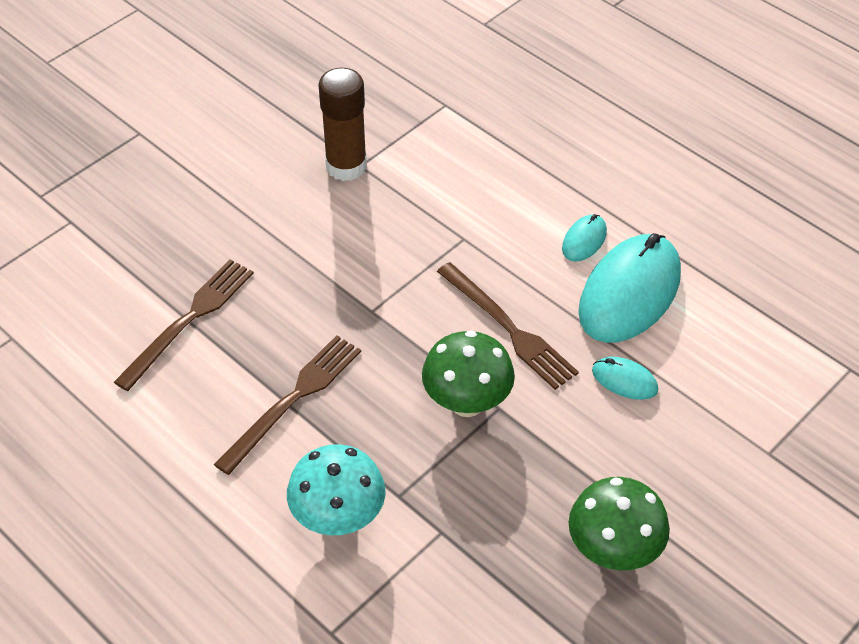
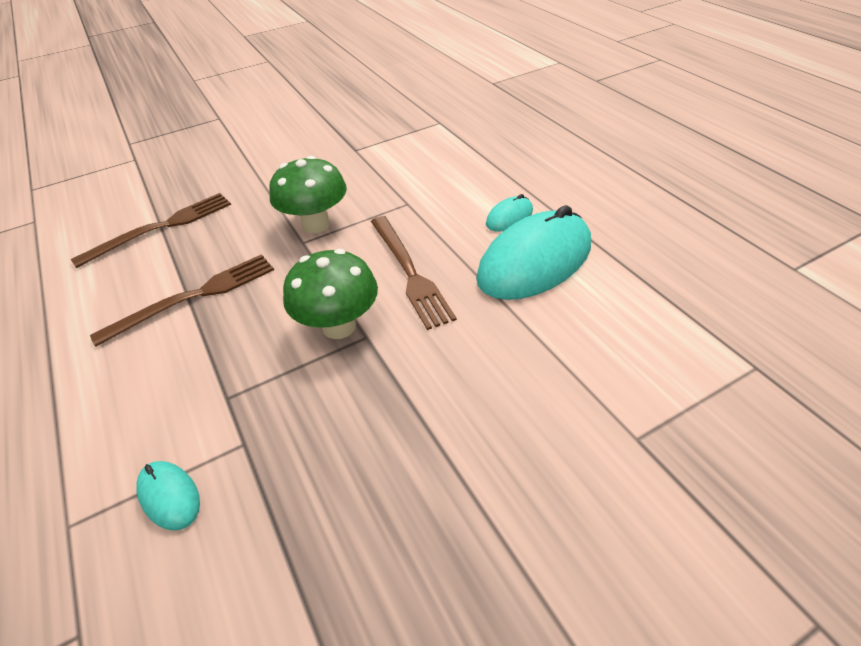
camera: 20 degrees right, 5 degrees down
turquoise mushroom [287,444,385,535] -> none
brown glue stick [318,68,367,181] -> none
green mushroom [569,477,670,570] -> green mushroom moved to [269,156,347,233]
turquoise mouse [592,356,658,400] -> turquoise mouse moved to [136,461,200,531]

